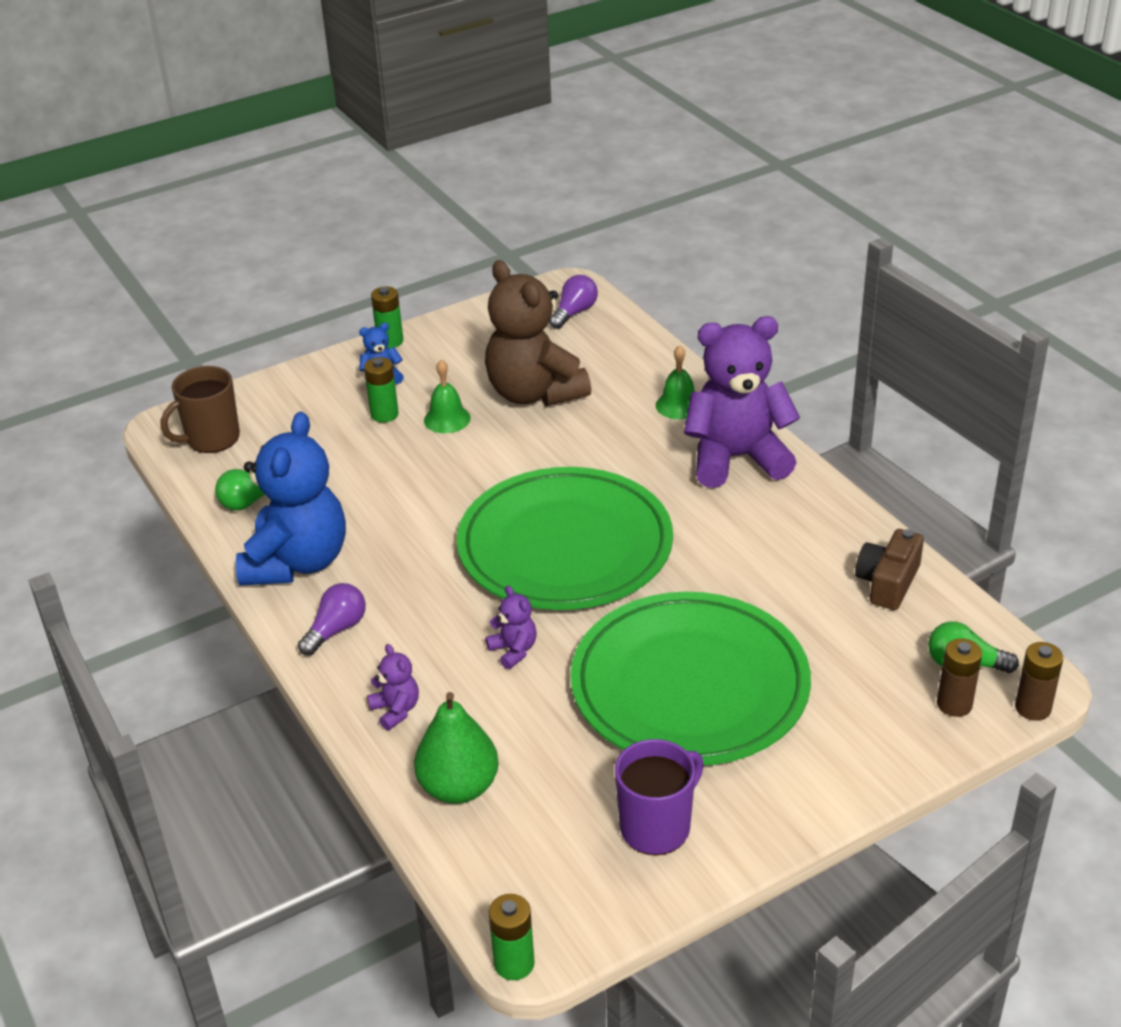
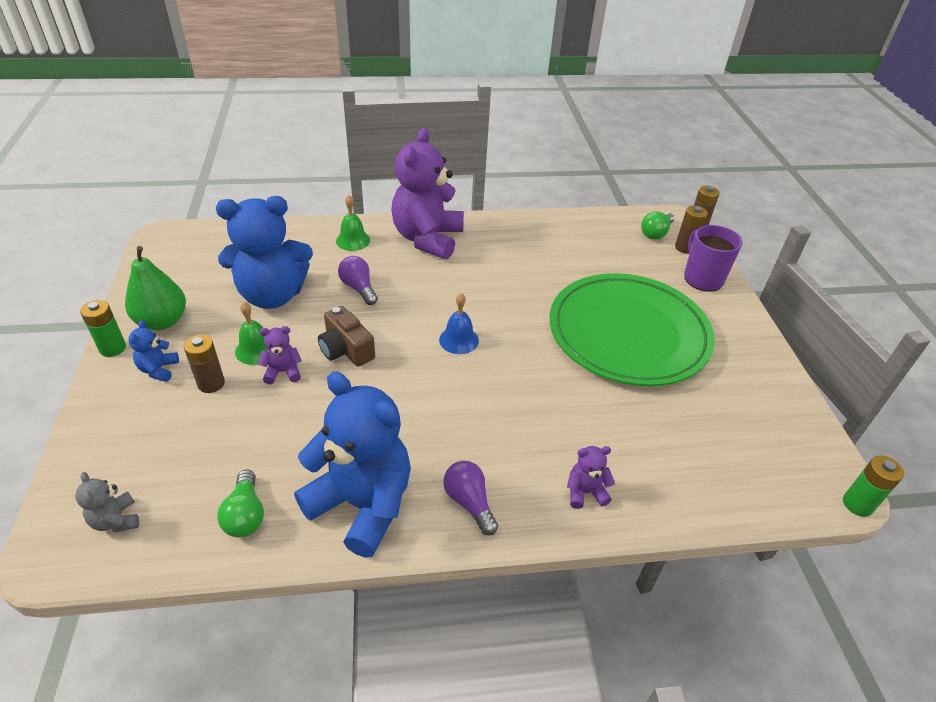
camera: 70 degrees left, 5 degrees up
brown mug [161,366,240,453] -> grey teddy bear [75,472,139,532]
green battery [364,357,399,422] -> brown battery [184,335,225,393]
green pear [414,692,499,804] -> green pear moved to [125,246,186,330]
green plate [457,467,673,610] -> blue bell [439,293,479,354]
brown teddy bear [485,260,591,406] -> blue teddy bear [216,196,313,309]
purple teddy bear [485,586,537,669] -> purple teddy bear moved to [258,326,302,384]
purple light bulb [549,275,598,329] -> purple light bulb moved to [338,256,378,305]
purple mug [615,739,704,855] -> purple mug moved to [684,225,742,292]
brown camera [855,529,924,610] -> brown camera moved to [318,306,375,367]

